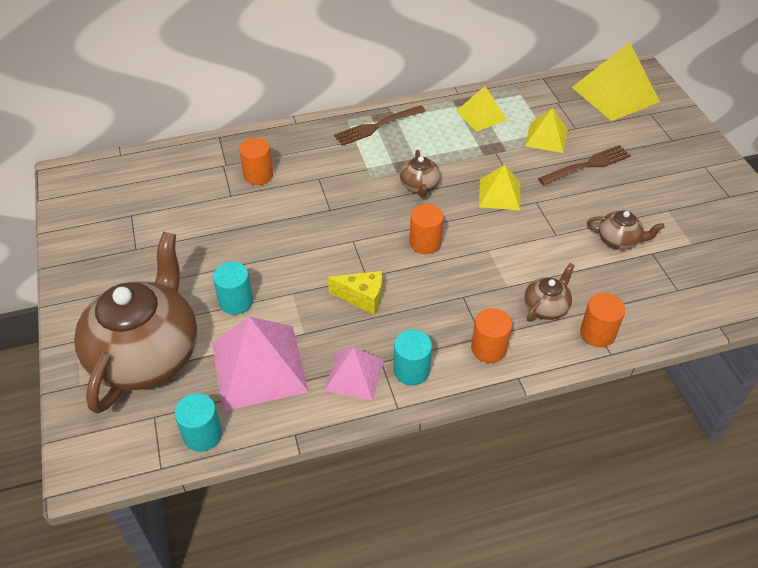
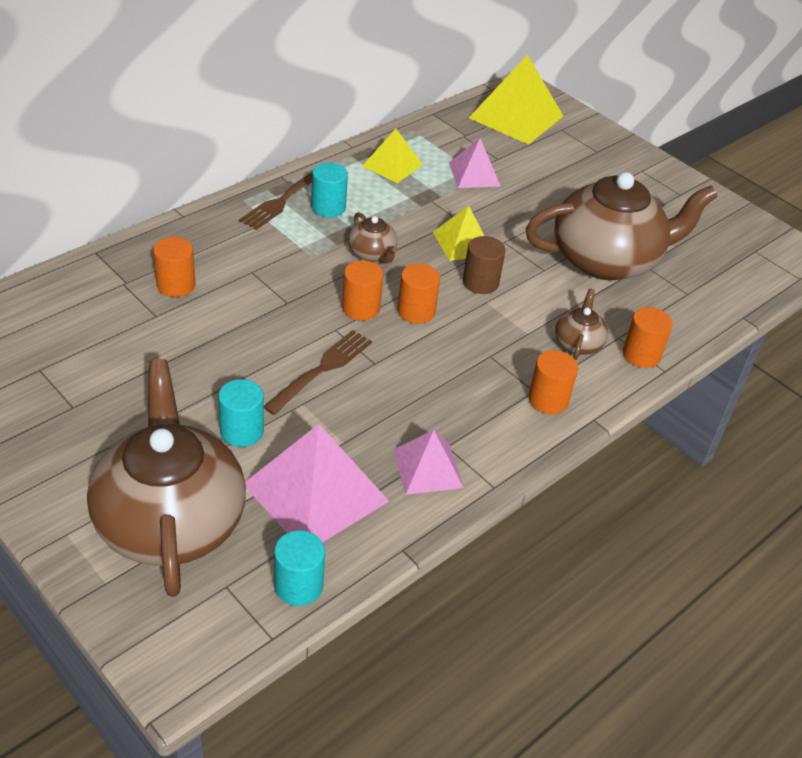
camera: 30 degrees left, 5 degrees down
yellow cheese [328,271,382,315] -> none
turquoise cylinder [393,330,432,385] -> turquoise cylinder moved to [311,163,348,217]
yellow pyramid [525,108,568,153] -> pink pyramid [449,138,501,188]
brown fork [538,145,631,185] -> brown fork moved to [264,330,372,415]
brown teapot [587,210,665,250] -> brown teapot [526,172,718,280], size x2.36
none -> orange cylinder [342,260,383,321]
none -> brown cylinder [463,236,506,294]

